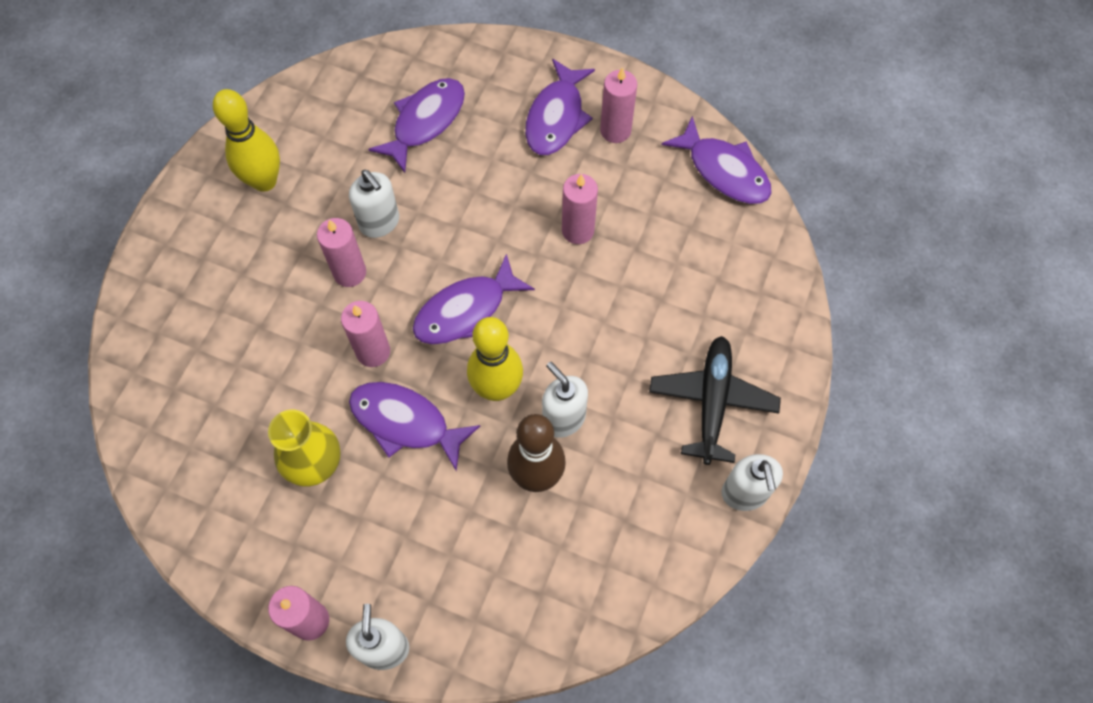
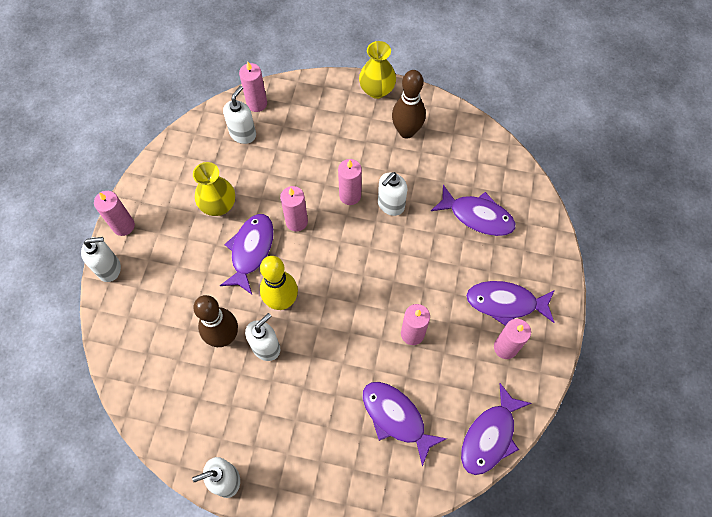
camera: 80 degrees right, 0 degrees up
yellow bowling pin [213,89,280,192] -> brown bowling pin [392,70,426,139]
purple fish [412,253,535,345] -> purple fish moved to [363,382,447,467]
black plane [649,336,781,465] -> none
none -> white soap dispenser [223,86,256,144]
none -> pink candle [239,62,267,112]
none -> yellow vase [359,41,396,99]

